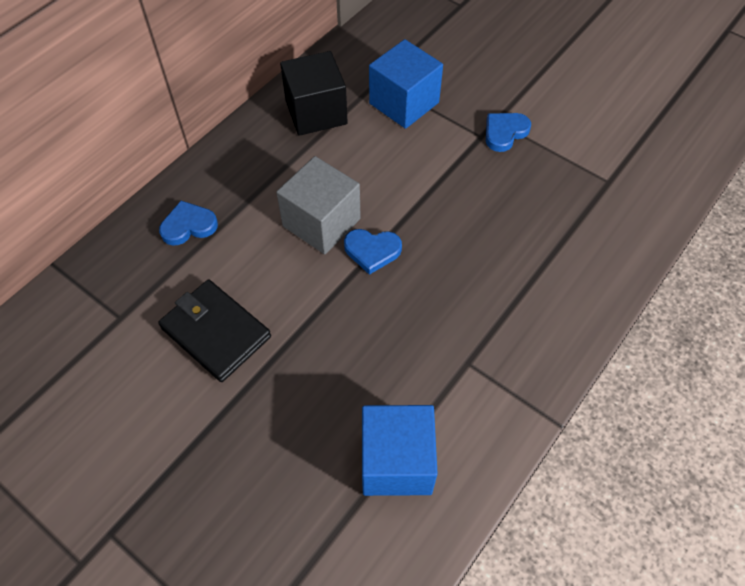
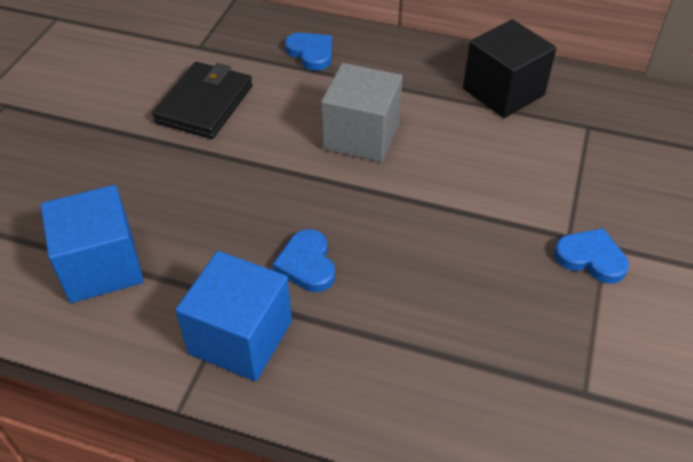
camera: 70 degrees right, 10 degrees down
blue heart [344,229,402,275] -> blue heart moved to [272,229,335,292]
blue cube [369,39,443,129] -> blue cube moved to [175,251,292,381]

